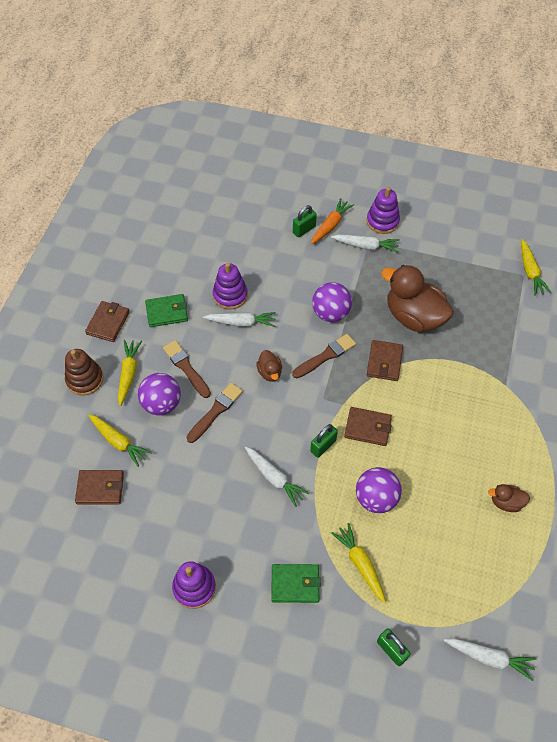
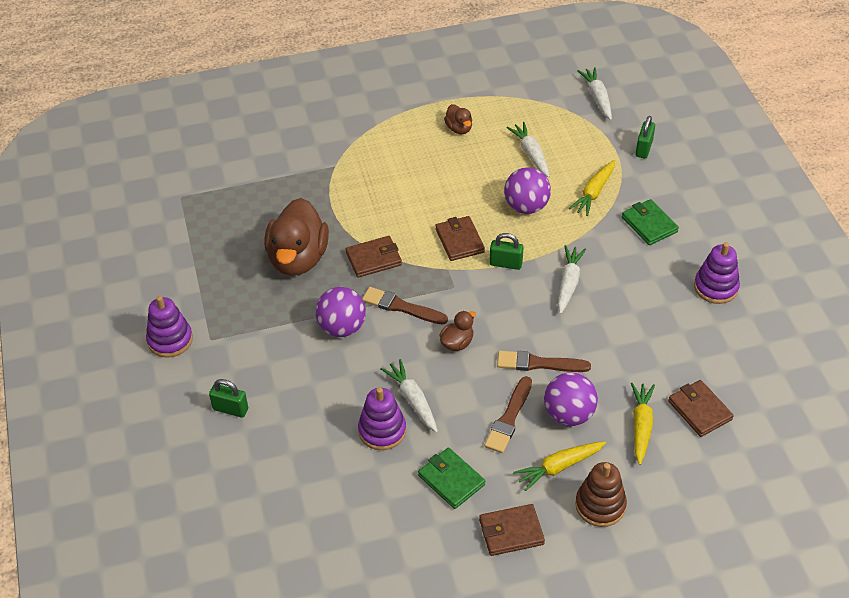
camera: 120 degrees left, 10 degrees down
orange carrot [311,198,354,245] -> none
white carrot [331,234,400,253] -> white carrot moved to [506,122,550,178]
yellow carrot [521,239,551,295] -> none

